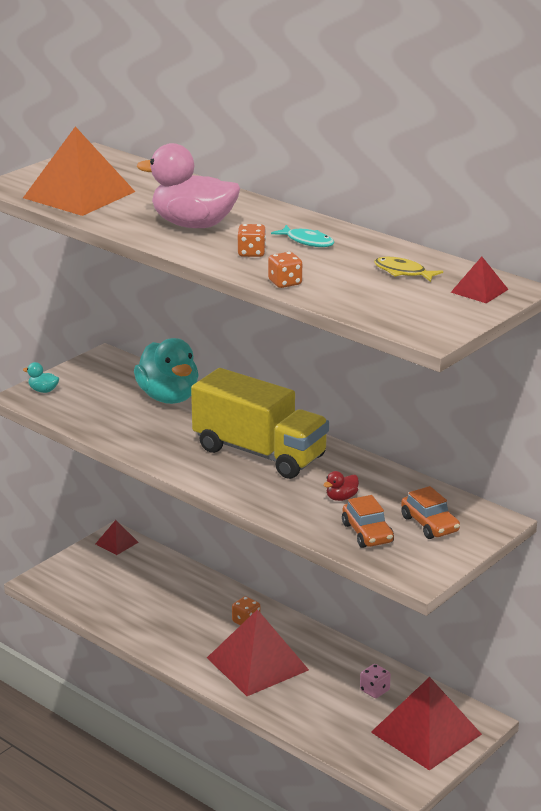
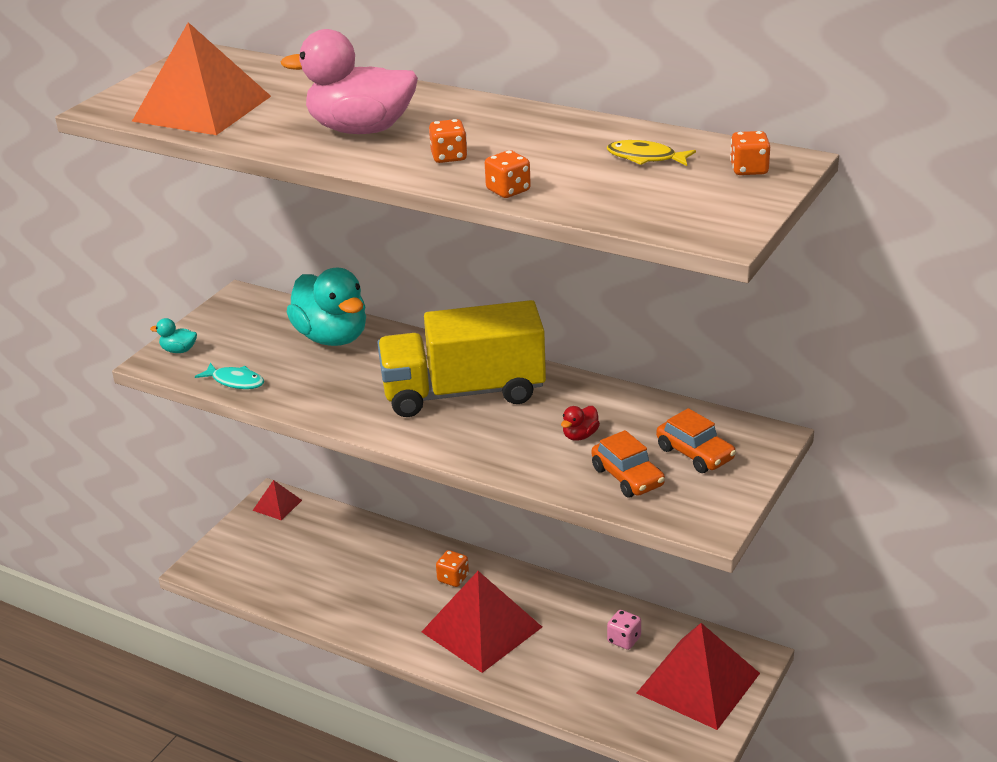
camera: 10 degrees left, 5 degrees up
yellow truck [191,368,329,479] -> yellow truck turned 150 degrees clockwise [377,300,546,417]
turquoise fish [271,225,335,247] -> turquoise fish moved to [195,363,264,389]
red pyramid [450,257,509,303] -> orange dice [730,131,770,175]

